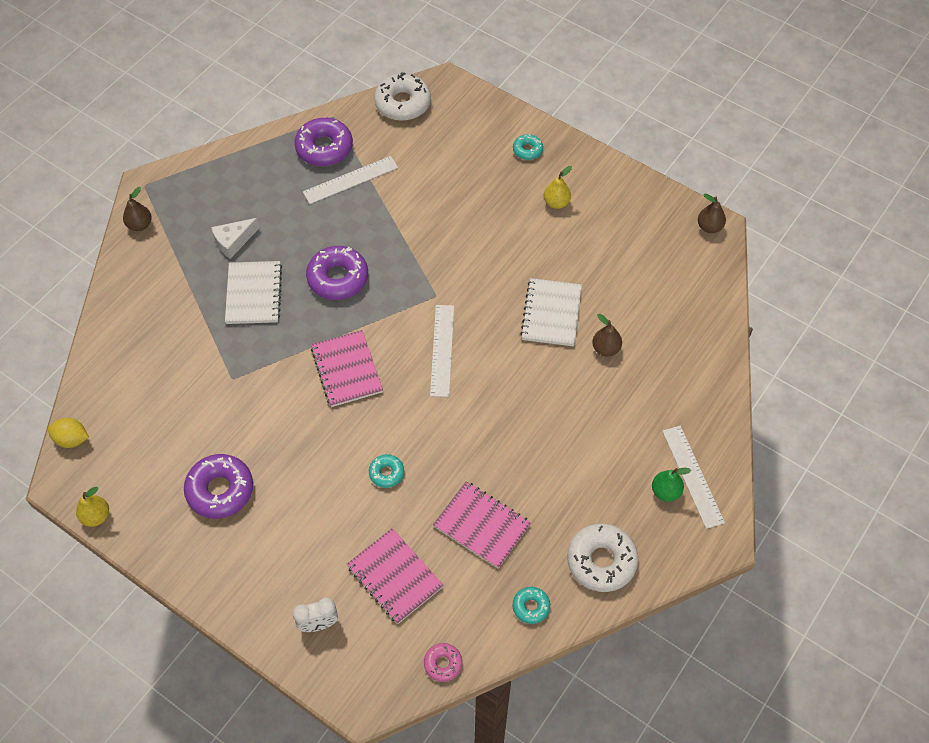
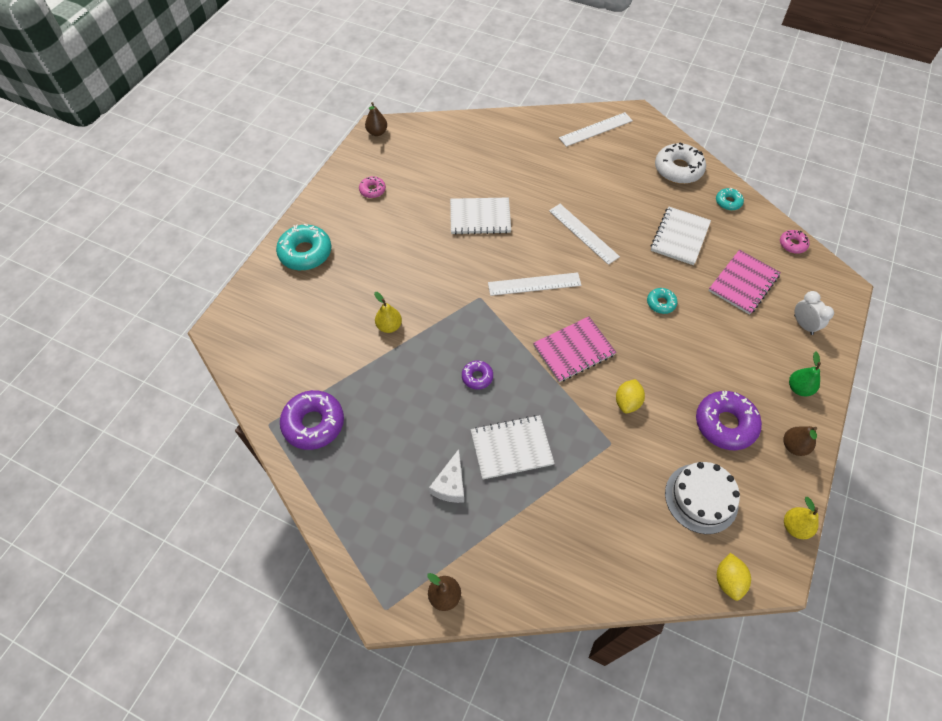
camera: 100 degrees left, 0 degrees up
white cheese [211,218,259,259] -> white cheese turned 60 degrees clockwise [429,449,464,503]
white ruler [303,156,398,204] -> white ruler moved to [549,204,620,265]
purple donut [306,246,368,300] -> purple donut [462,360,493,390], size x0.53
white donut [374,72,431,121] -> none
pink notebook [433,481,531,569] -> white notebook [651,207,711,265]
turquoise donut [513,134,543,160] -> turquoise donut [276,224,331,270], size x1.90
yellow pear [543,166,572,209] -> yellow pear moved to [374,292,402,333]
brown pear [592,314,622,356] -> brown pear moved to [783,426,817,456]
green pear [652,468,691,502] -> green pear moved to [789,351,821,396]
none -> pink donut [359,176,386,198]
none -> yellow lemon [616,379,645,413]
none -> white cake [665,462,740,534]

